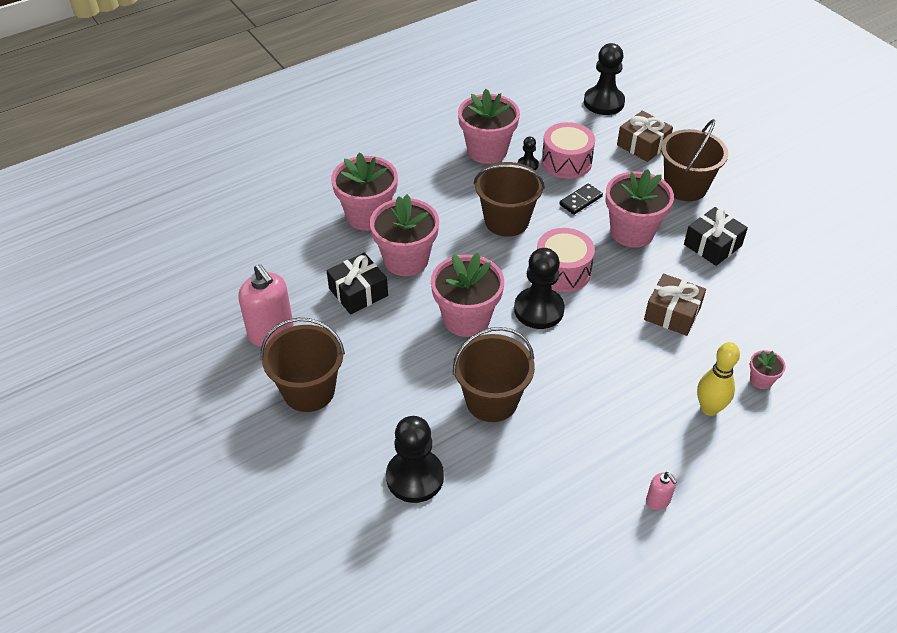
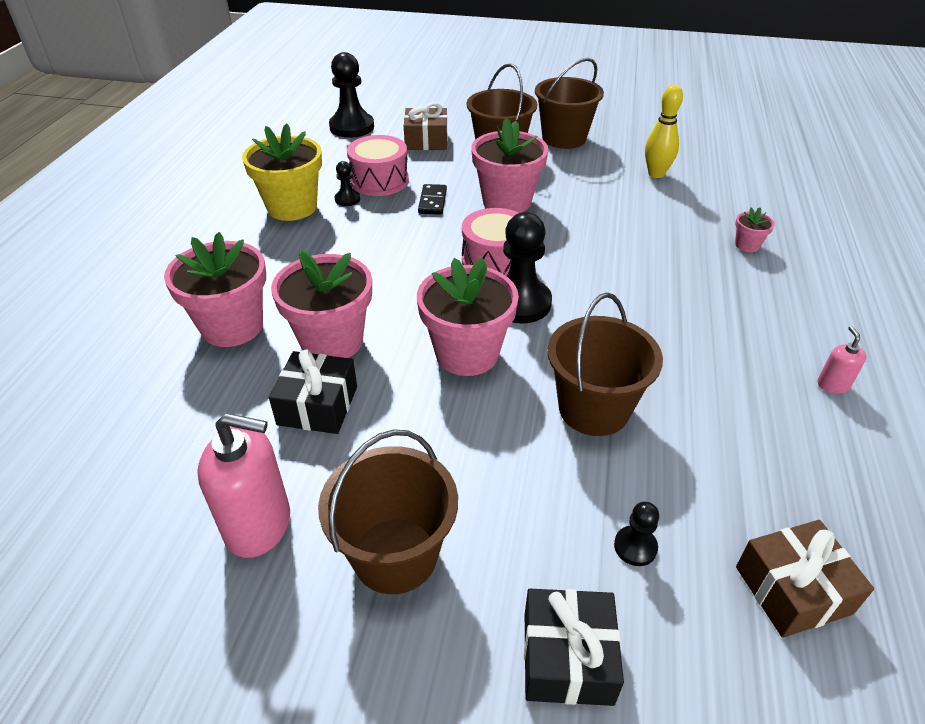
camera: 45 degrees left, 5 degrees down
black pawn [386,416,444,503] -> black pawn [614,502,659,566], size x0.49
pink flower pot [458,89,520,164] -> yellow flower pot [242,123,322,221]
brown bucket [474,162,545,237] -> brown bucket moved to [535,58,604,149]
brown gift [644,274,706,336] -> brown gift moved to [736,520,874,638]
pink soap dispenser [646,472,677,510] -> pink soap dispenser turned 105 degrees counterclockwise [818,326,866,394]
black gift [684,207,748,266] -> black gift moved to [524,589,624,706]
yellow bowling pin [697,342,740,416] -> yellow bowling pin moved to [645,85,683,178]

